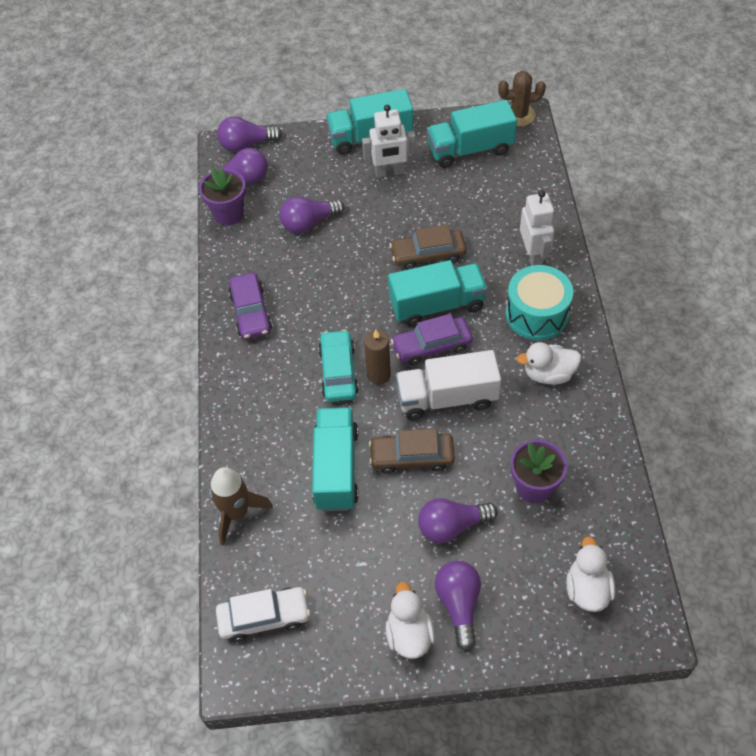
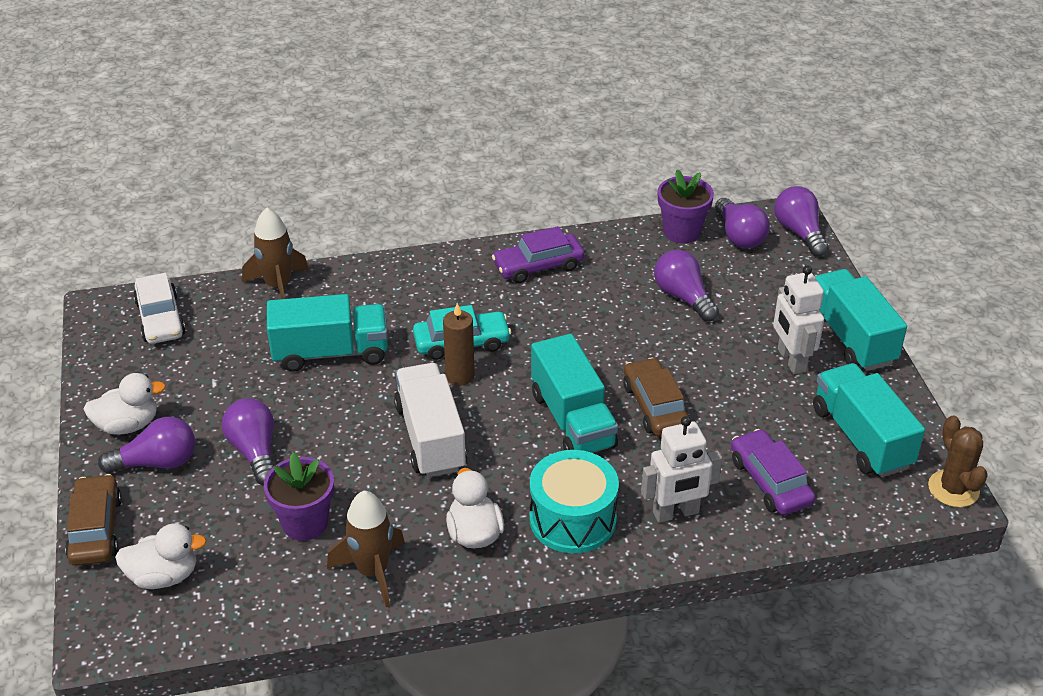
camera: 80 degrees right, 15 degrees down
brown car [369,429,455,474] -> brown car moved to [65,474,122,566]
purple car [391,314,473,366] -> purple car moved to [731,429,815,515]
none -> brown rocket [327,491,405,607]

